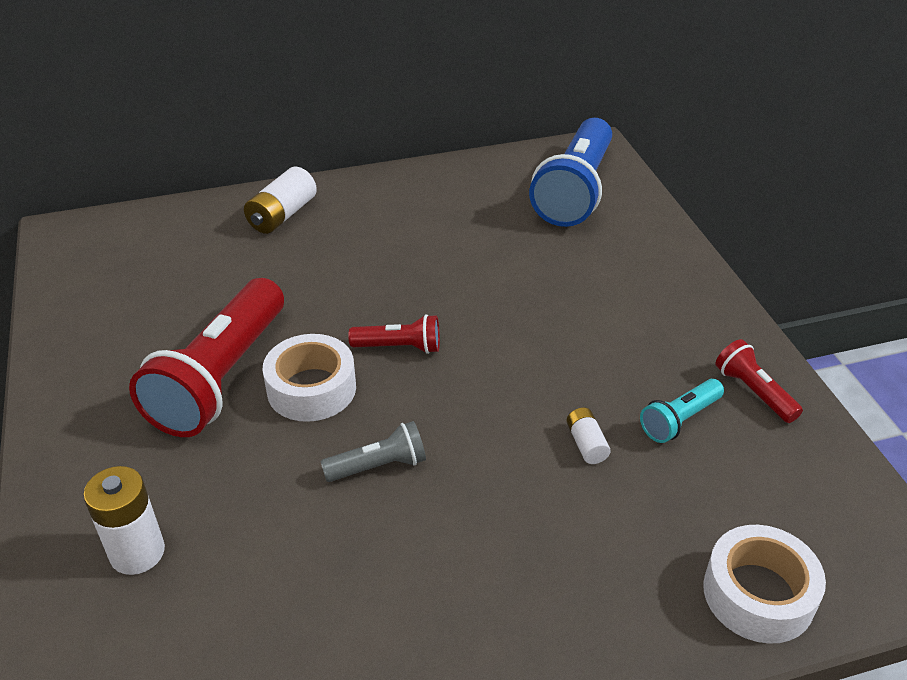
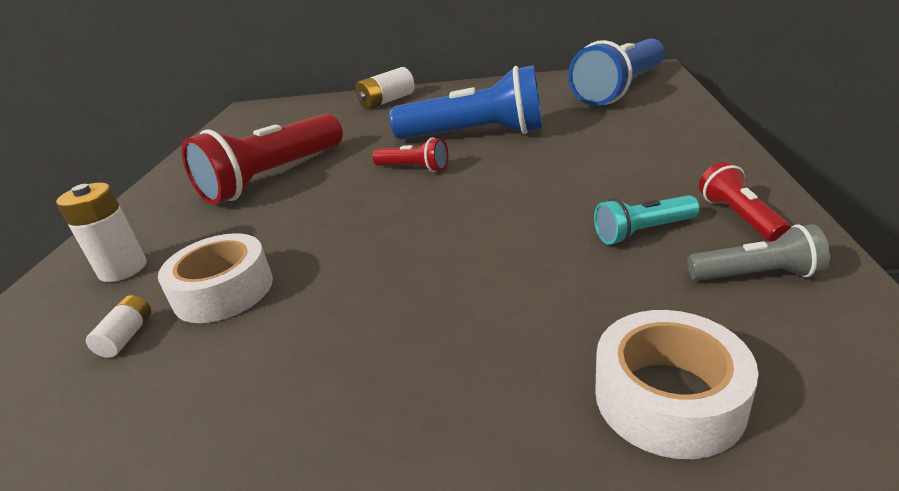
camera: 25 degrees right, 10 degrees down
white tape [263,334,356,422] -> white tape moved to [158,233,273,323]
grey flashlight [321,421,426,482] -> grey flashlight moved to [687,224,830,281]
white battery [567,408,611,464] -> white battery moved to [86,295,151,358]
none -> blue flashlight [389,65,542,140]

